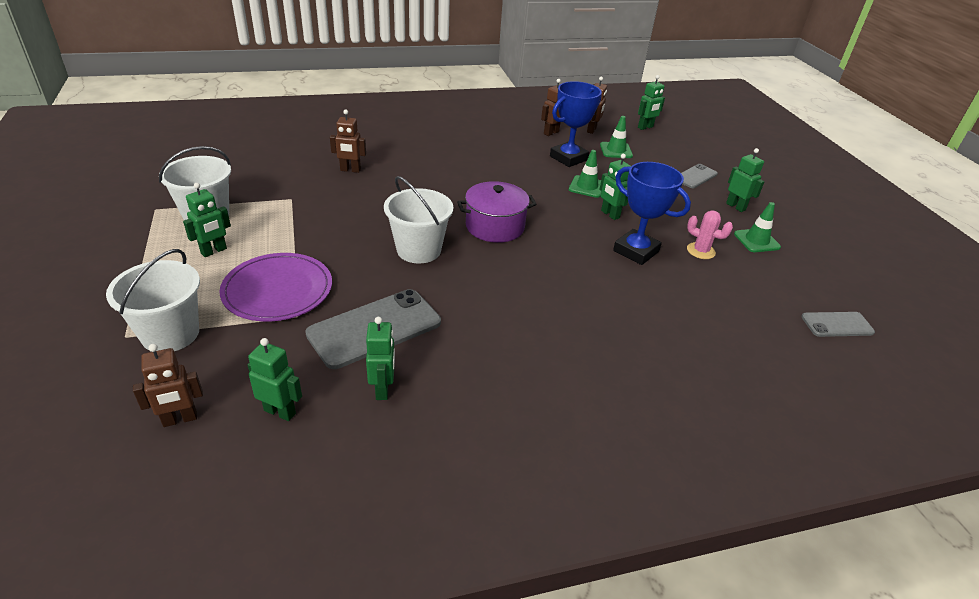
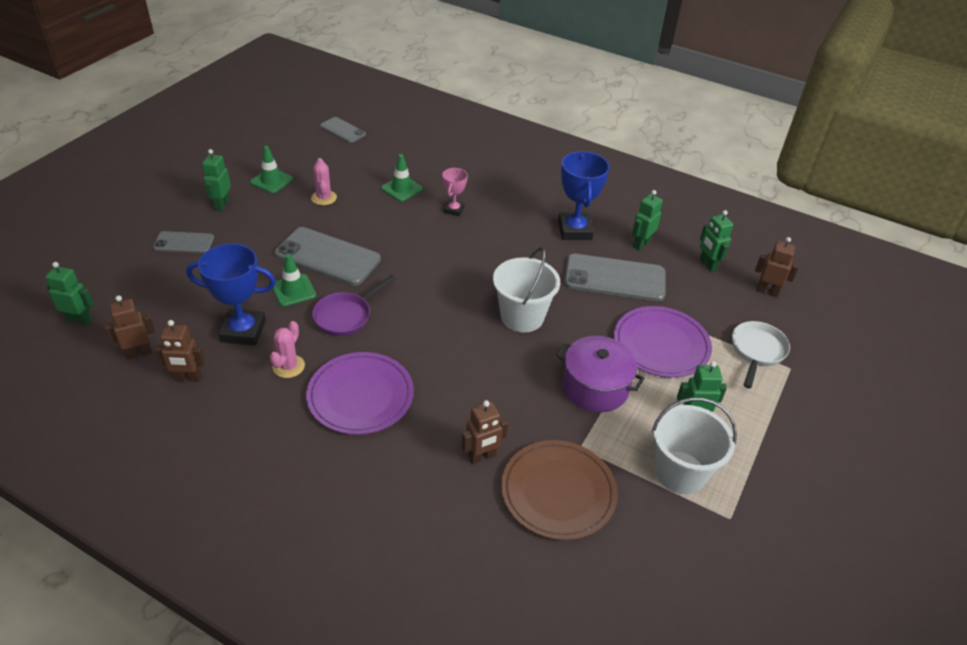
camera: 135 degrees left, 5 degrees up
white bucket [106,249,200,351] -> white pan [732,321,790,389]
brown robot [330,110,366,173] -> brown robot turned 105 degrees clockwise [462,400,508,464]
purple pot [457,181,537,243] -> purple pot moved to [557,336,645,412]
green robot [599,154,630,220] -> grey phone [274,227,381,286]
green traffic cone [600,116,633,158] -> green traffic cone moved to [381,154,423,202]
blue trophy [613,162,691,265] -> blue trophy moved to [558,151,610,240]
none -> pink cactus [270,321,305,378]
none -> purple plate [306,352,414,435]
none -> purple pan [312,275,396,336]
none -> pink trophy [443,168,468,216]
none -> brown plate [501,440,617,540]

